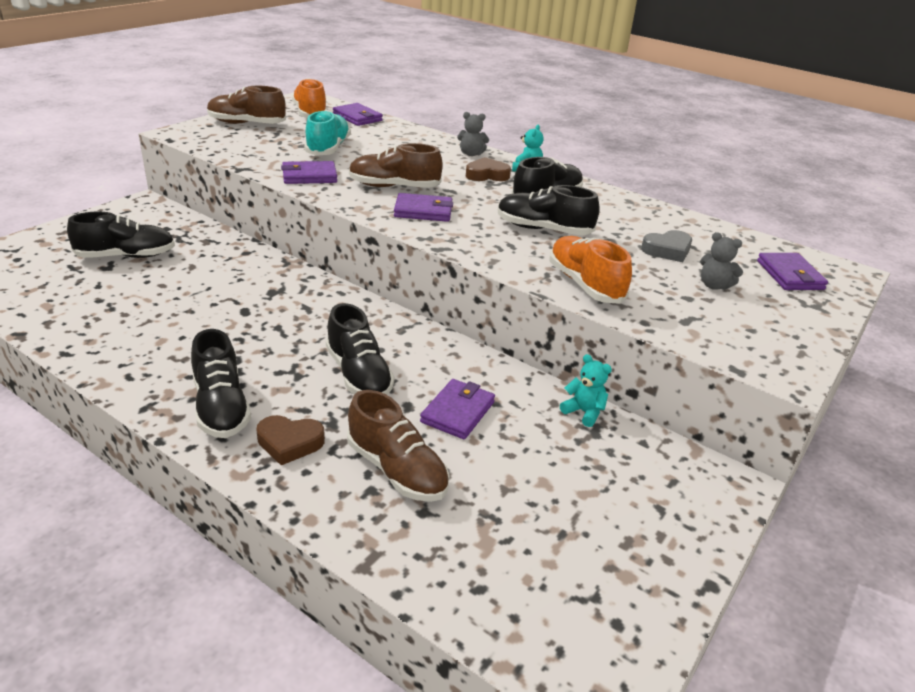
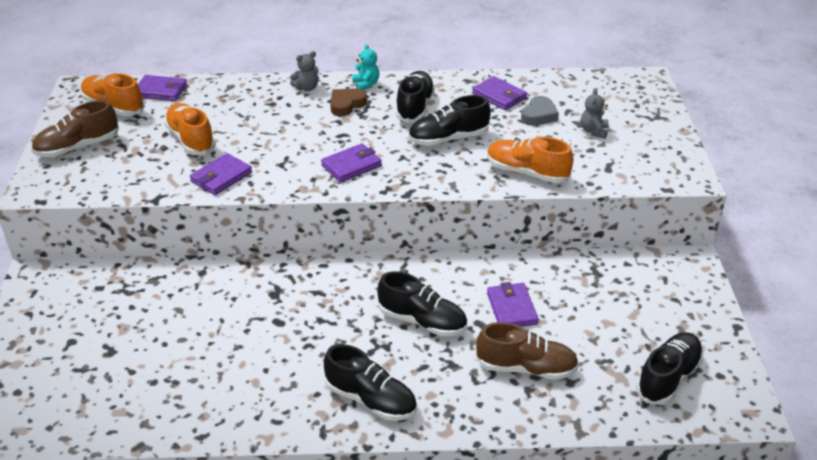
camera: 35 degrees left, 5 degrees up
black shoe [67,212,175,258] -> black shoe moved to [636,332,703,405]
brown heart [256,415,325,465] -> none
turquoise shoe [304,110,351,156] -> orange shoe [164,103,216,155]
brown shoe [349,143,443,188] -> none
turquoise teddy bear [560,354,612,427] -> none
grey teddy bear [700,232,743,290] -> grey teddy bear turned 105 degrees clockwise [581,89,609,139]
purple wallet [757,253,828,290] -> purple wallet moved to [472,76,527,110]

